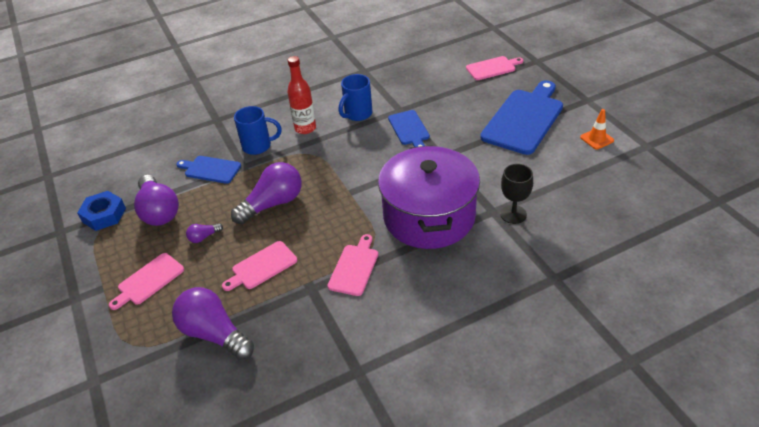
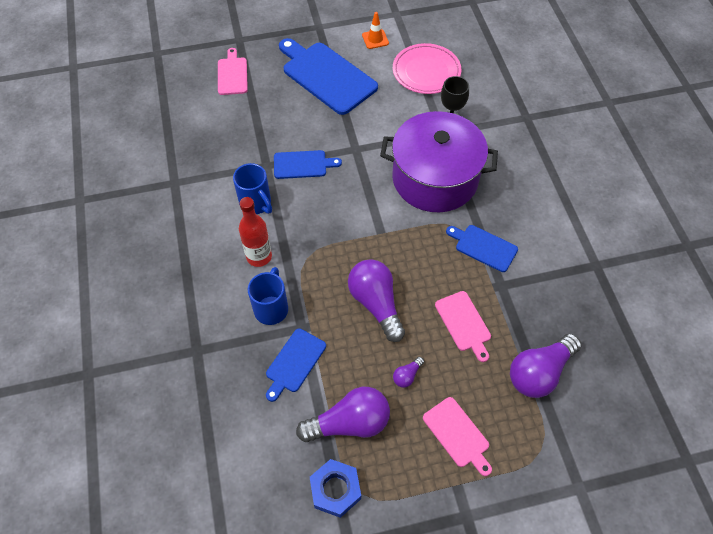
camera: 80 degrees left, 15 degrees up
purple light bulb [186,223,223,243] -> purple light bulb turned 60 degrees clockwise [393,357,424,388]
pink cutting board [327,234,378,296] -> blue cutting board [446,225,518,272]
none -> pink plate [393,43,461,94]

